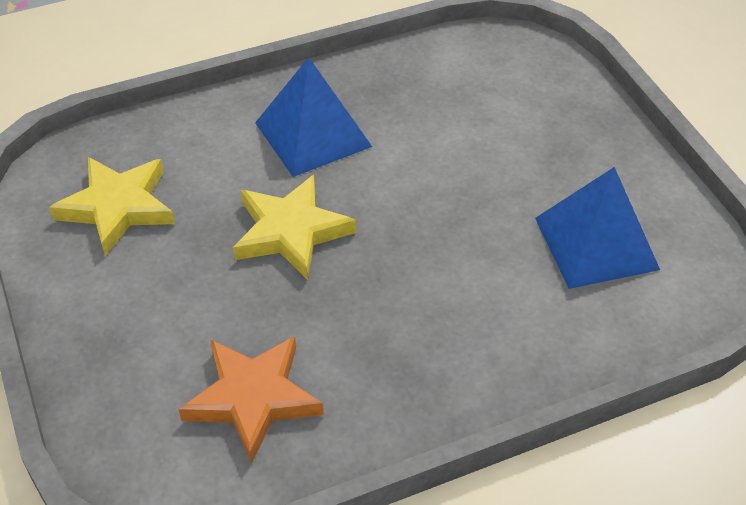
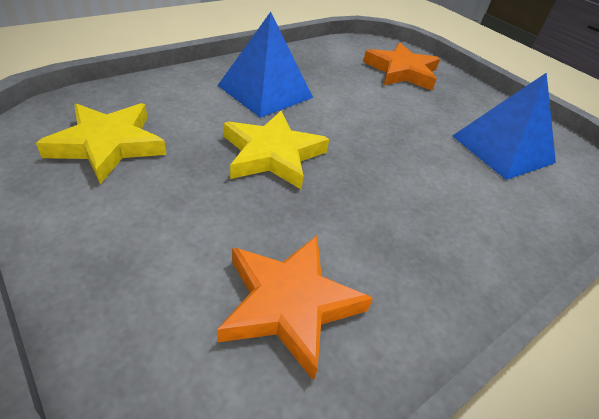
camera: 20 degrees left, 5 degrees down
none -> orange star [363,42,440,90]

